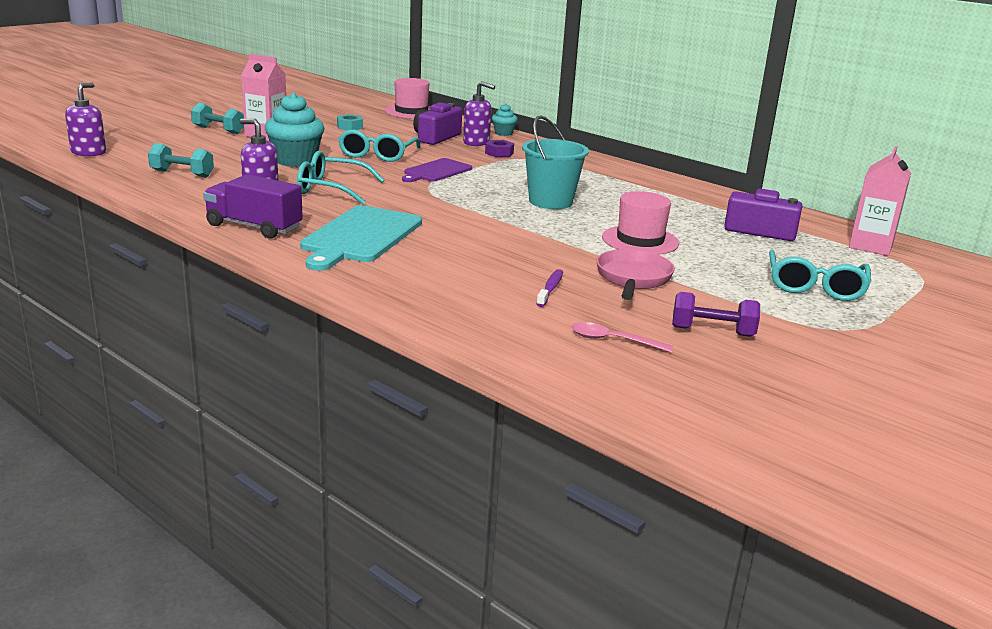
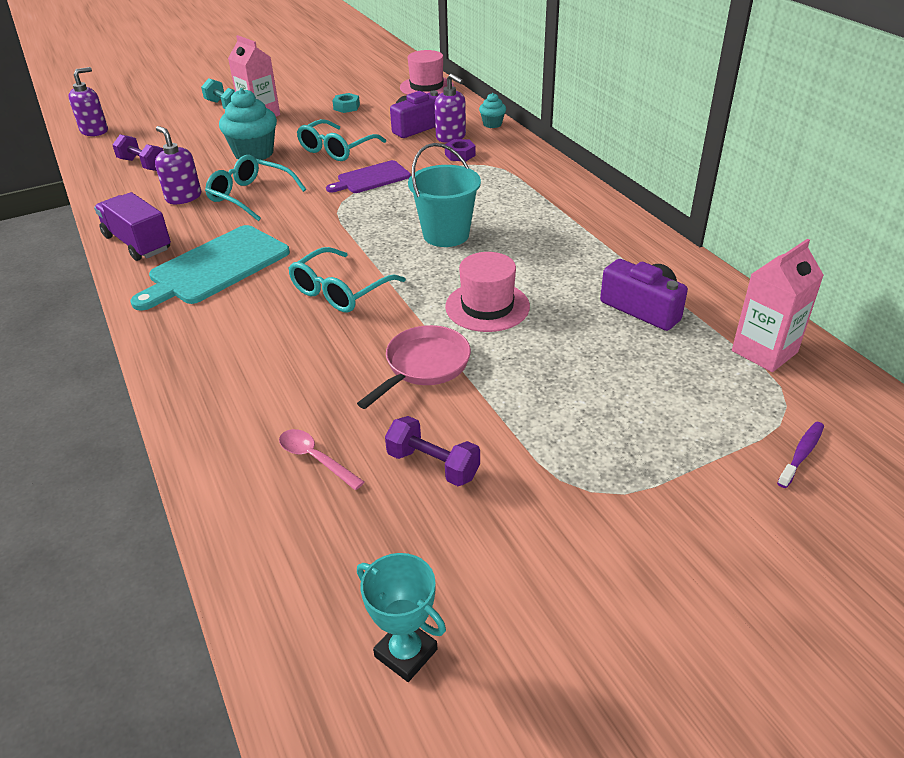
camera: 25 degrees right, 15 degrees up
turquoise dumbbell [148,143,214,177] -> purple dumbbell [112,134,163,171]
purple toothbrush [537,269,563,307] -> purple toothbrush moved to [777,422,824,488]
turquoise glasses [769,250,871,301] -> turquoise glasses moved to [288,247,406,312]
none -> turquoise trophy [357,553,446,682]

